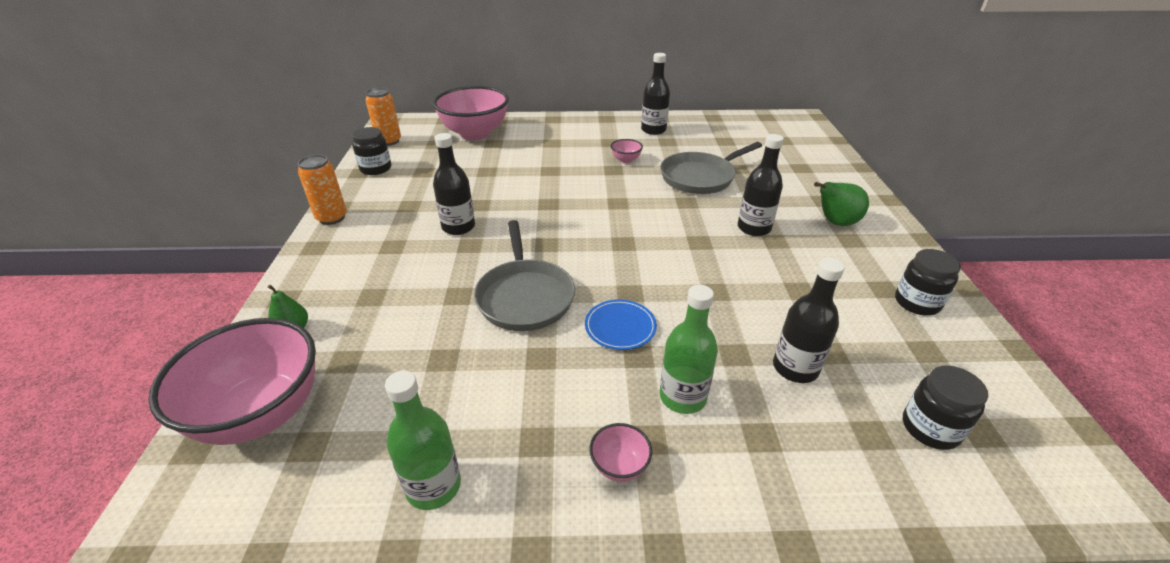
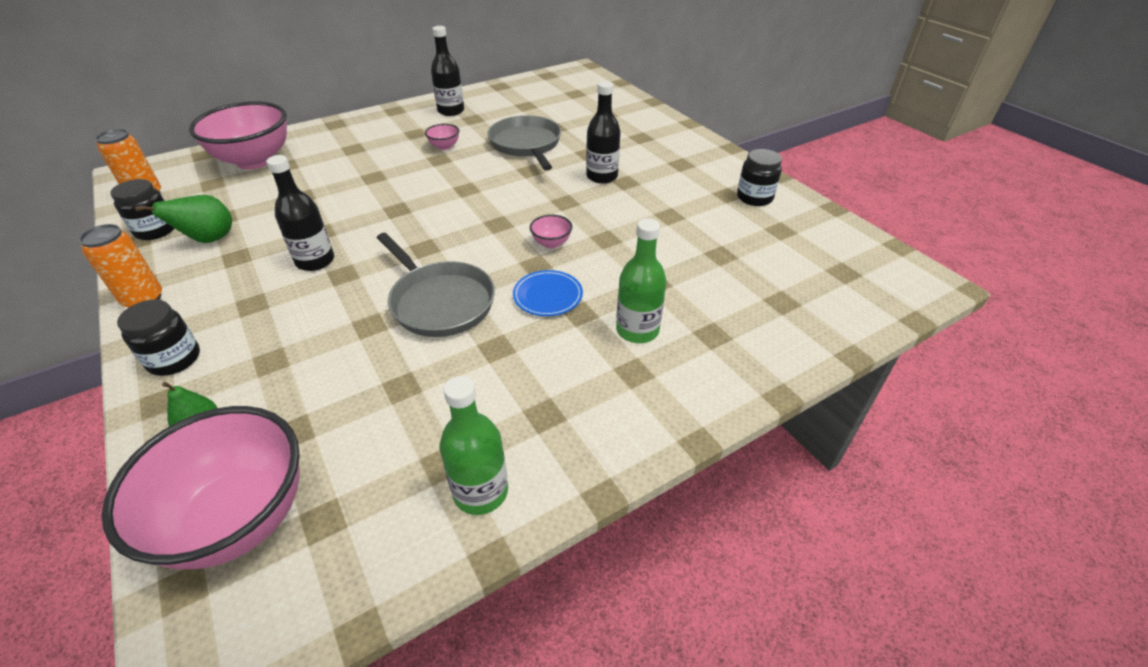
camera: 30 degrees left, 5 degrees up
pink bowl [589,423,652,482] -> pink bowl moved to [530,214,572,249]
grey pan [660,142,762,194] -> grey pan turned 135 degrees clockwise [488,115,561,171]
black bottle [773,258,845,383] -> none
green pear [814,182,869,226] -> green pear moved to [135,195,232,243]
black jar [903,365,988,450] -> black jar moved to [117,299,200,376]

